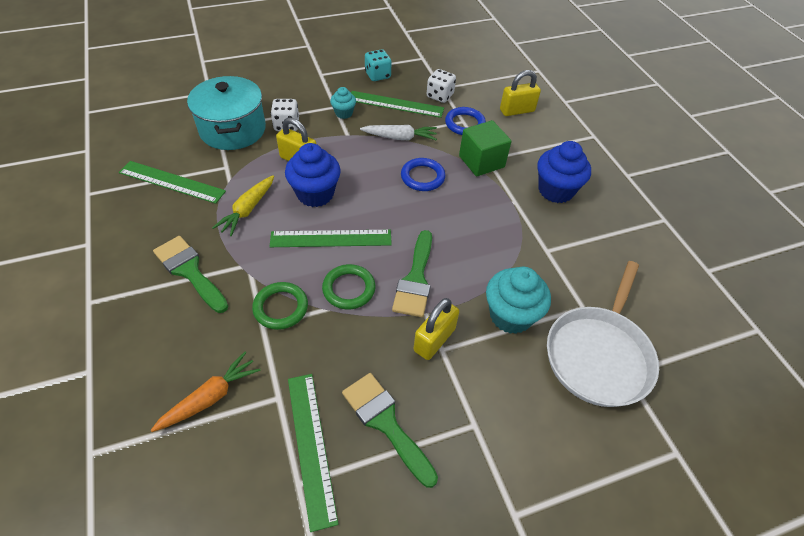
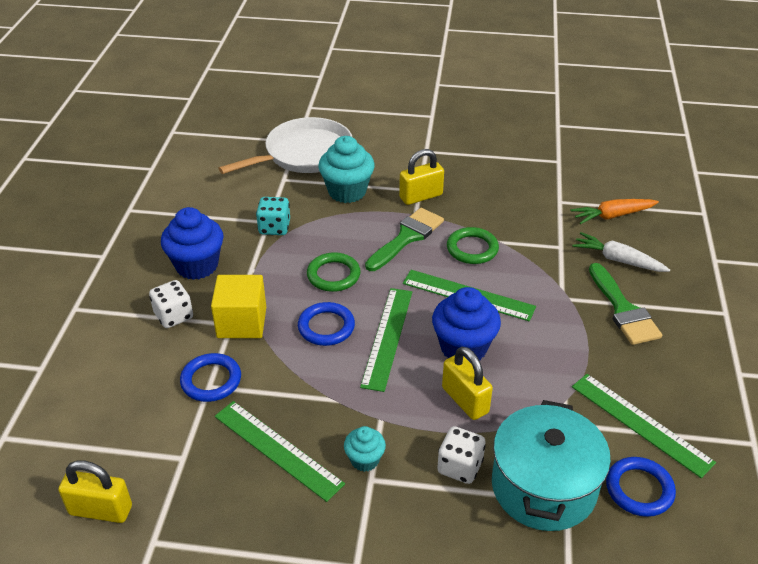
camera: 150 degrees left, 10 degrees down
yellow carrot [212,175,274,236] -> none
green ring [252,282,308,330] -> green ring moved to [307,252,360,292]
green ruler [288,374,339,532] -> green ruler moved to [360,288,412,392]
green brush [342,373,438,488] -> none
white carrot [360,125,437,141] -> white carrot moved to [573,232,670,272]
turquoise dice [365,49,391,81] -> turquoise dice moved to [256,197,290,235]
white dice [427,69,456,103] -> white dice moved to [149,280,193,328]
green cube [459,120,512,177] -> yellow cube [211,275,266,338]
yellow padlock [500,70,541,116] -> yellow padlock moved to [58,460,132,523]
none -> blue ring [606,457,676,517]

